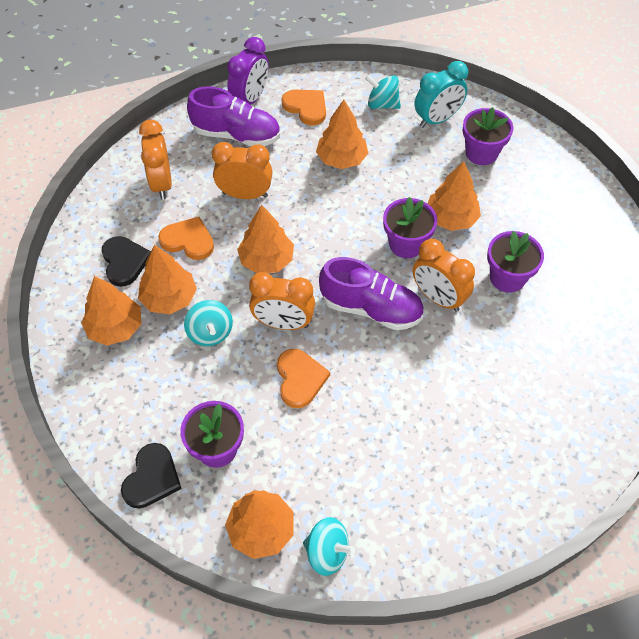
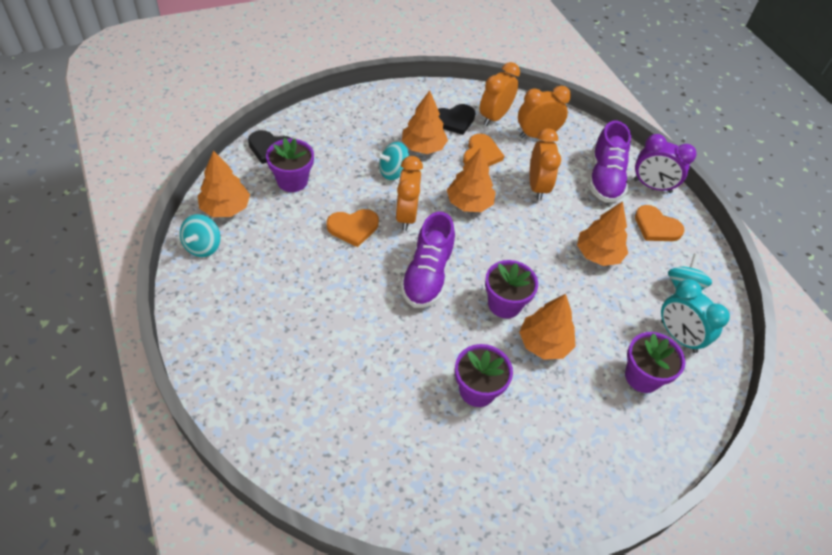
camera: 80 degrees right, 5 degrees down
orange tree [81,276,141,346] -> none
orange heart [282,90,326,125] -> orange heart turned 90 degrees clockwise [635,205,685,241]
orange clock [413,239,475,312] -> orange clock moved to [480,62,520,126]

